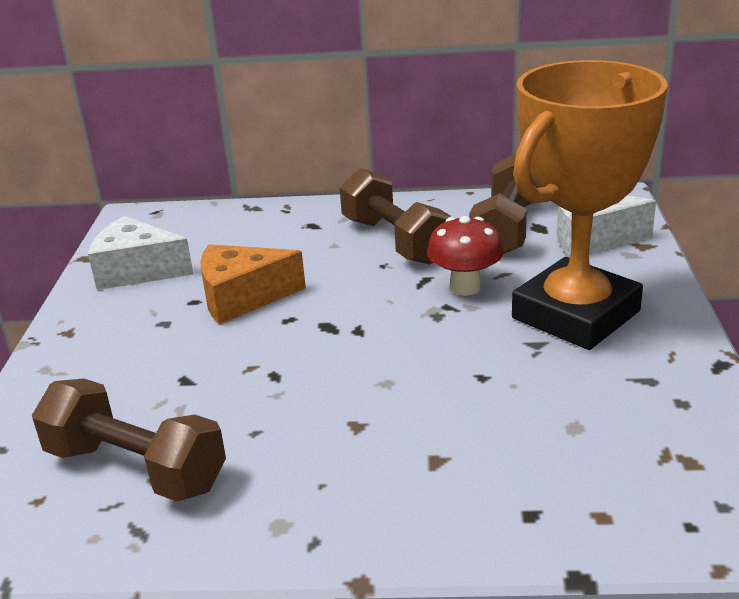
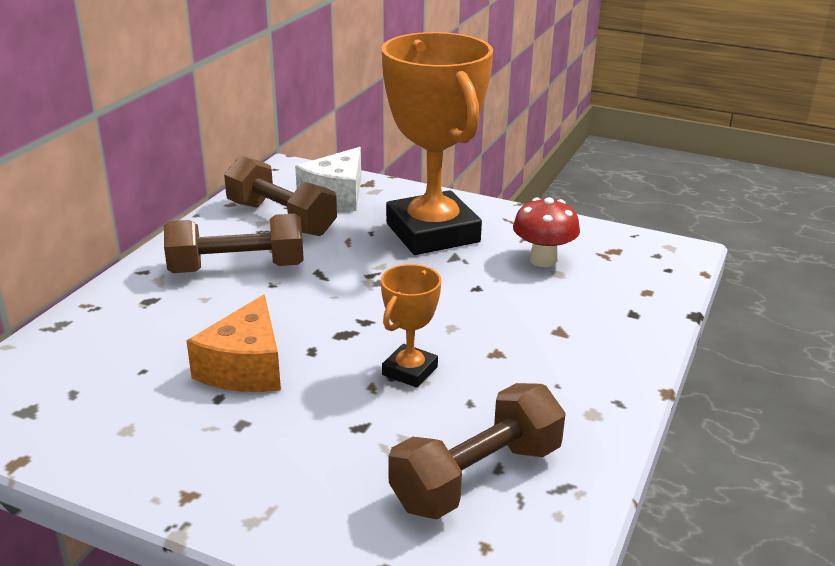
camera: 70 degrees left, 0 degrees up
white cheese [88,216,194,290] -> none
red mushroom [427,216,504,296] -> red mushroom moved to [513,197,580,267]
none -> orange trophy [381,264,441,388]

